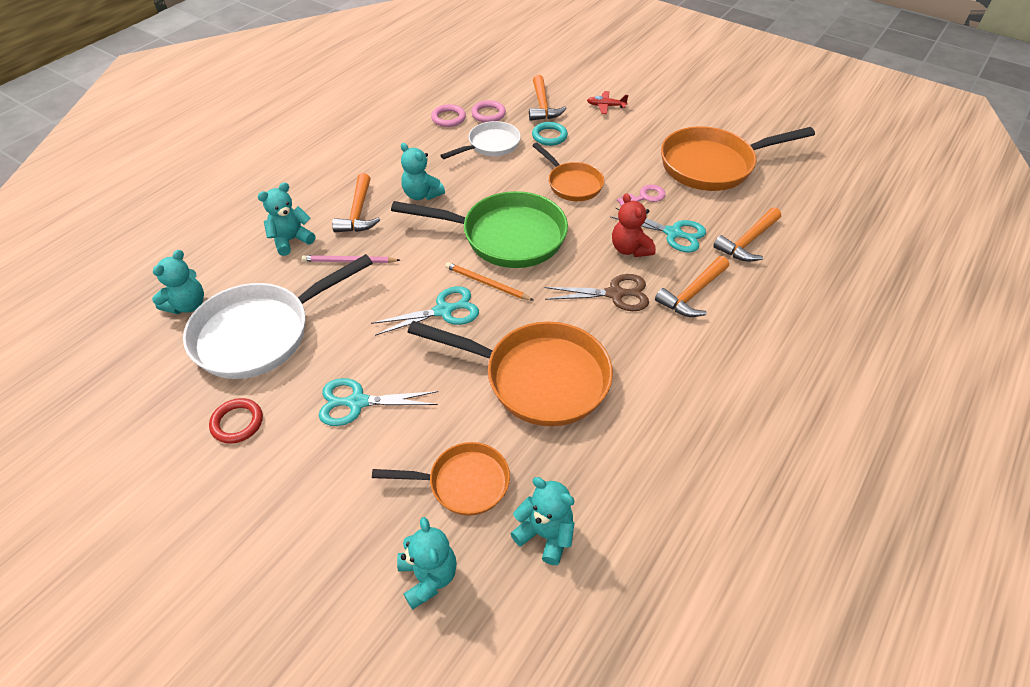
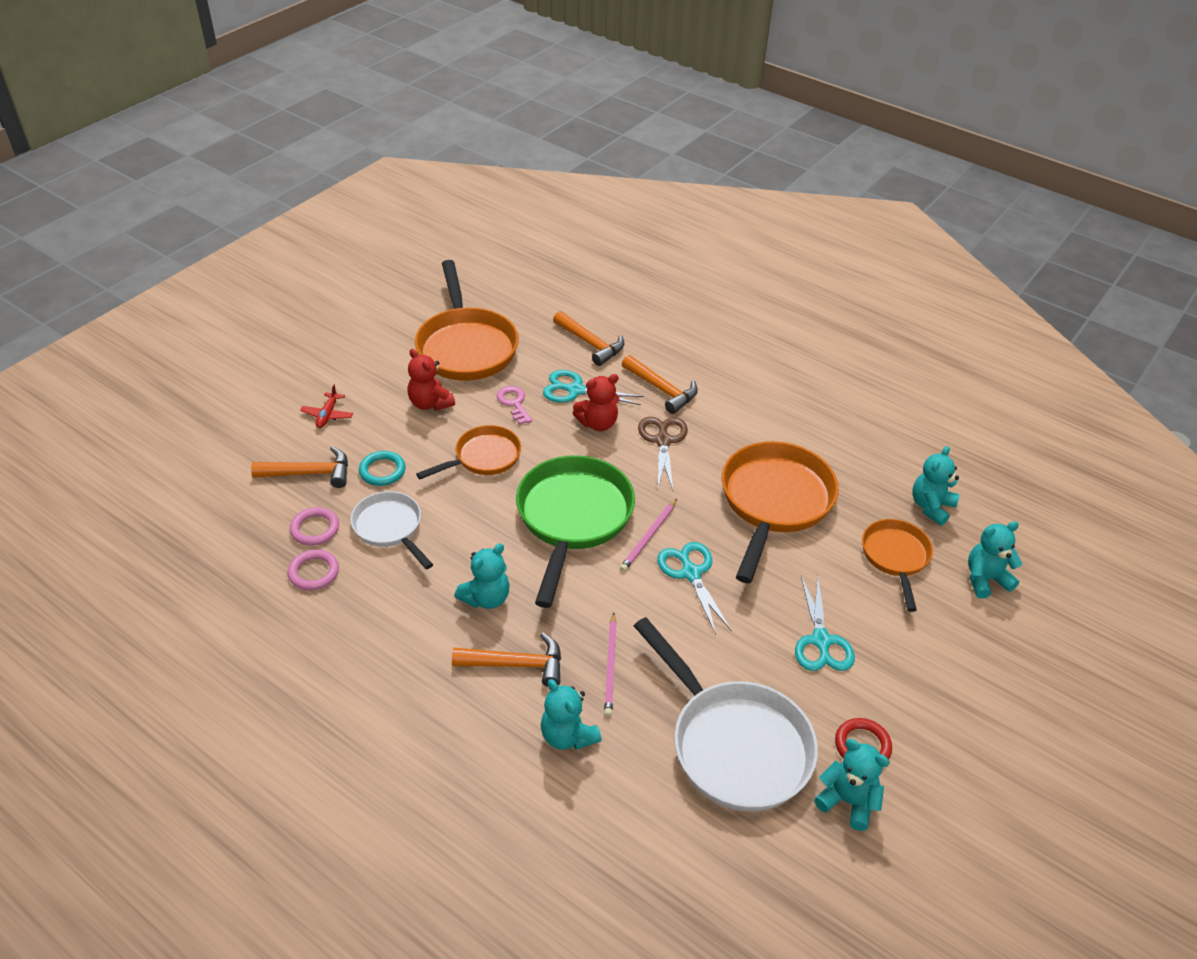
camera: 90 degrees left, 5 degrees down
turquoise teddy bear [152,250,204,314] -> turquoise teddy bear moved to [814,739,890,831]
orange pencil [445,262,534,301] -> pink pencil [620,499,677,572]
turquoise scissors [610,208,706,252] -> turquoise scissors turned 105 degrees counterclockwise [543,370,644,405]
none -> red teddy bear [407,349,455,411]

